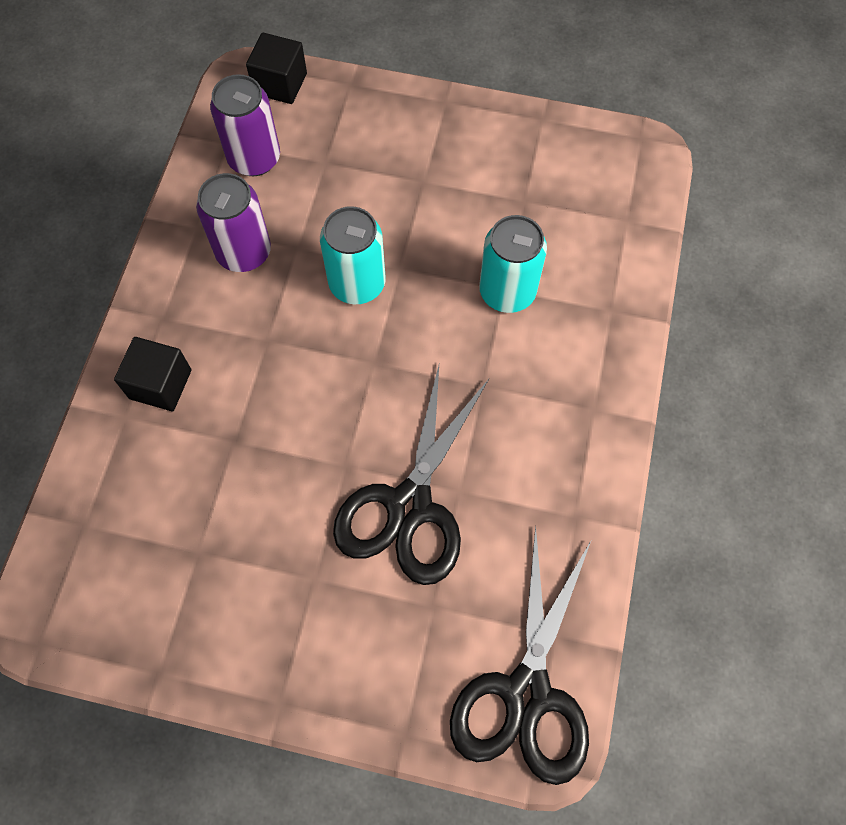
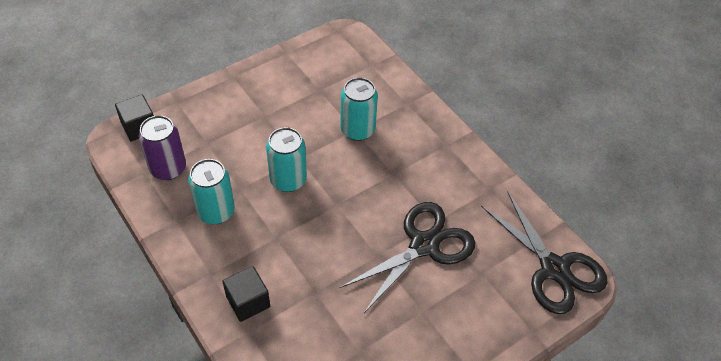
camera: 50 degrees left, 15 degrees down
purple can [196,173,271,272] -> turquoise can [188,159,235,224]
black scissors [333,366,489,585] -> black scissors turned 105 degrees counterclockwise [340,202,475,313]

